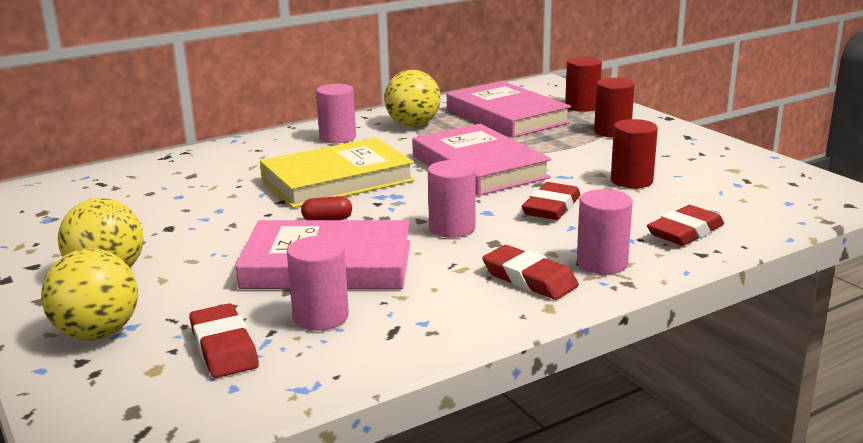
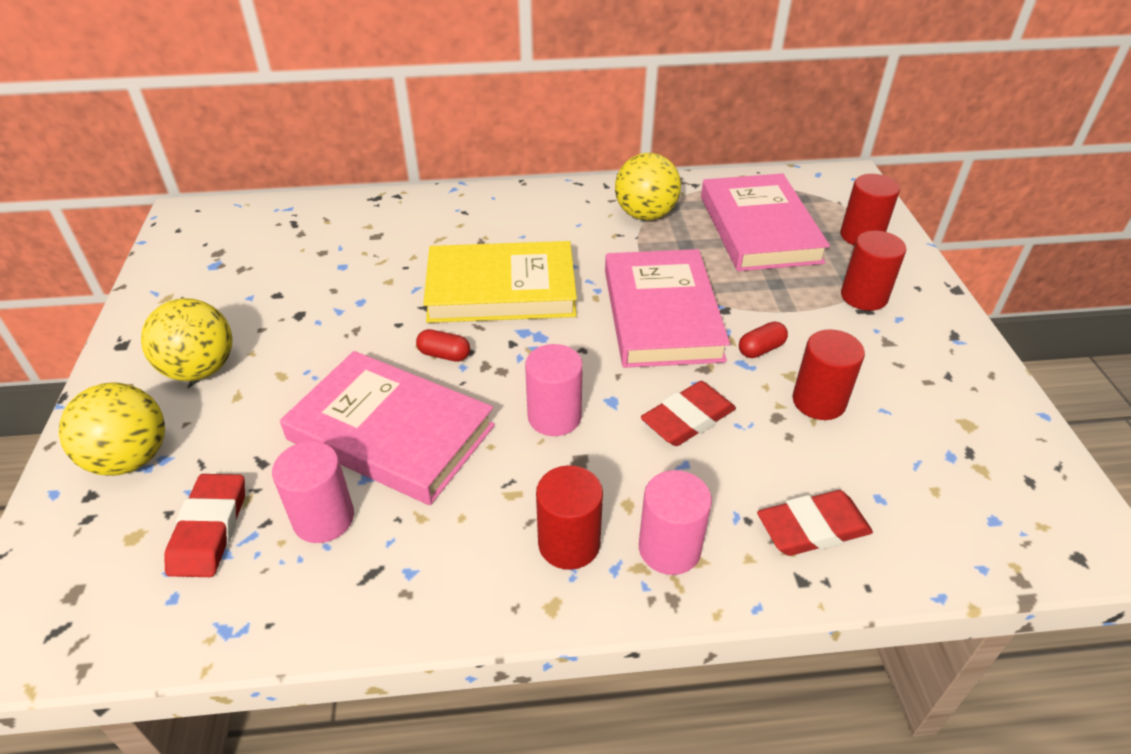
camera: 25 degrees right, 20 degrees up
pink cylinder [316,84,356,143] -> none
red eraser [482,245,579,300] -> red cylinder [536,465,603,570]
none -> red capsule [739,321,788,358]

